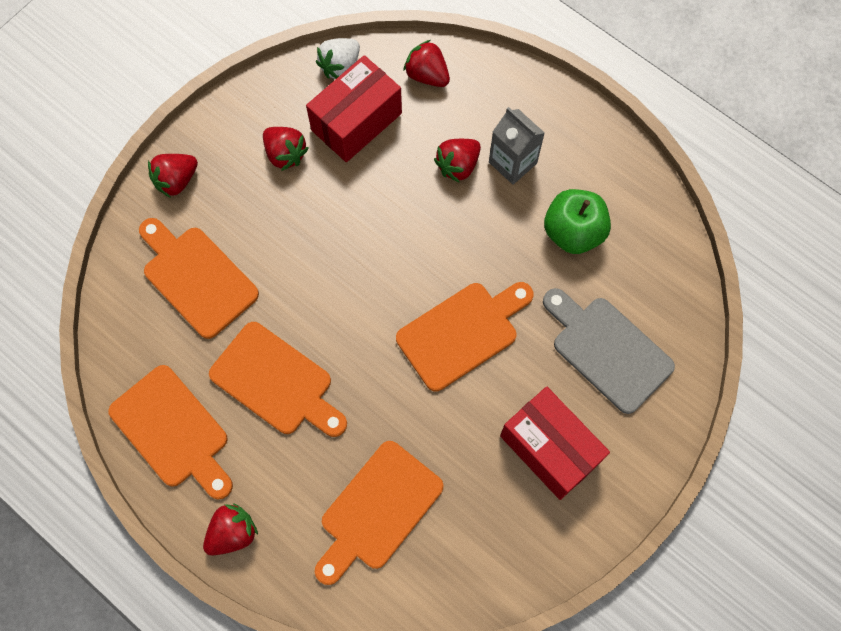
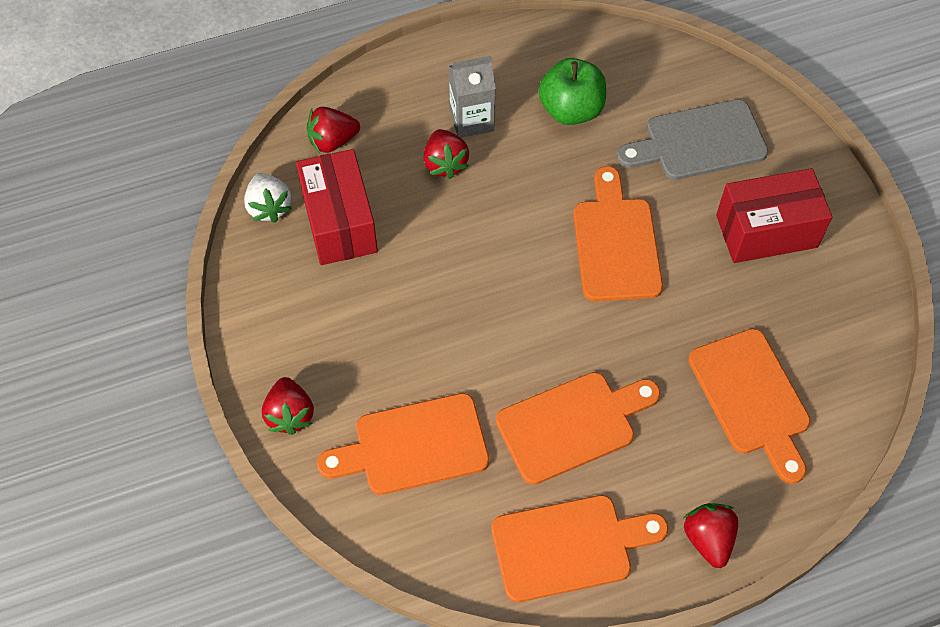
camera: 60 degrees left, 10 degrees down
red strawberry [263,127,309,171] -> none

